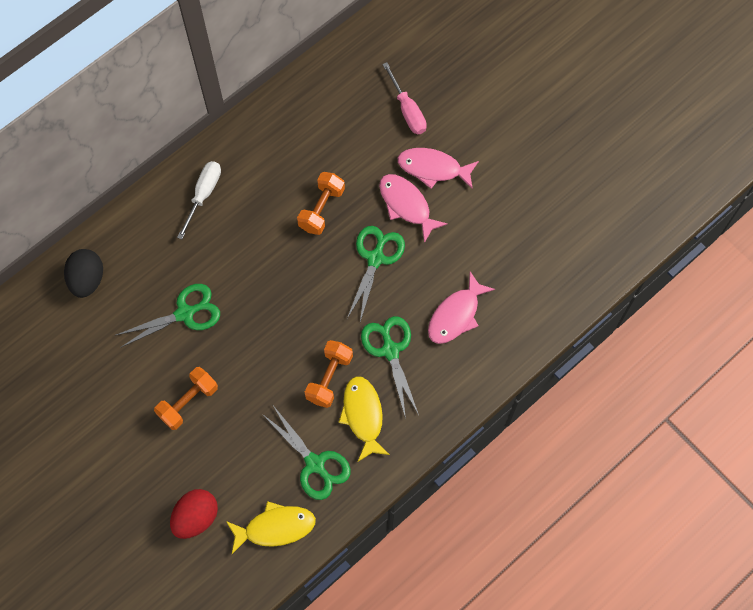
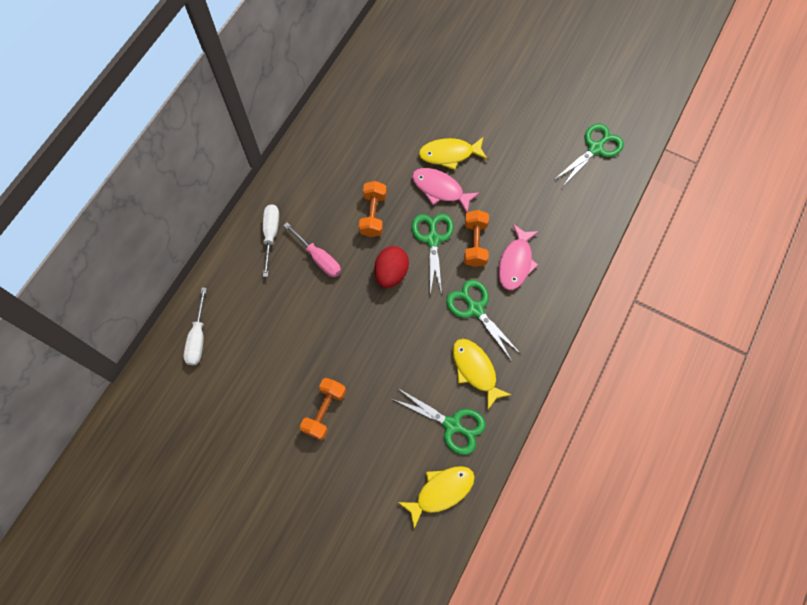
camera: 20 degrees left, 0 degrees up
black egg [64,249,103,298] -> white screwdriver [184,288,207,365]
green scissors [116,284,220,348] -> green scissors moved to [554,123,624,186]
red egg [170,489,218,539] -> red egg moved to [375,246,409,288]
orange dumbbell [305,340,353,408] -> orange dumbbell moved to [464,210,489,267]
pink screwdriver [382,62,427,134] -> pink screwdriver moved to [283,222,341,277]
pink fish [398,148,479,189] -> yellow fish [419,137,487,170]

